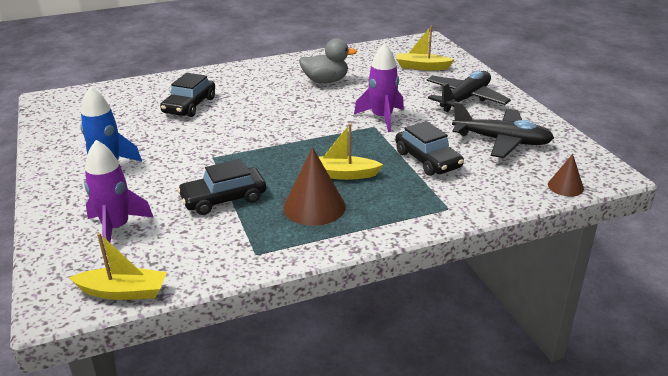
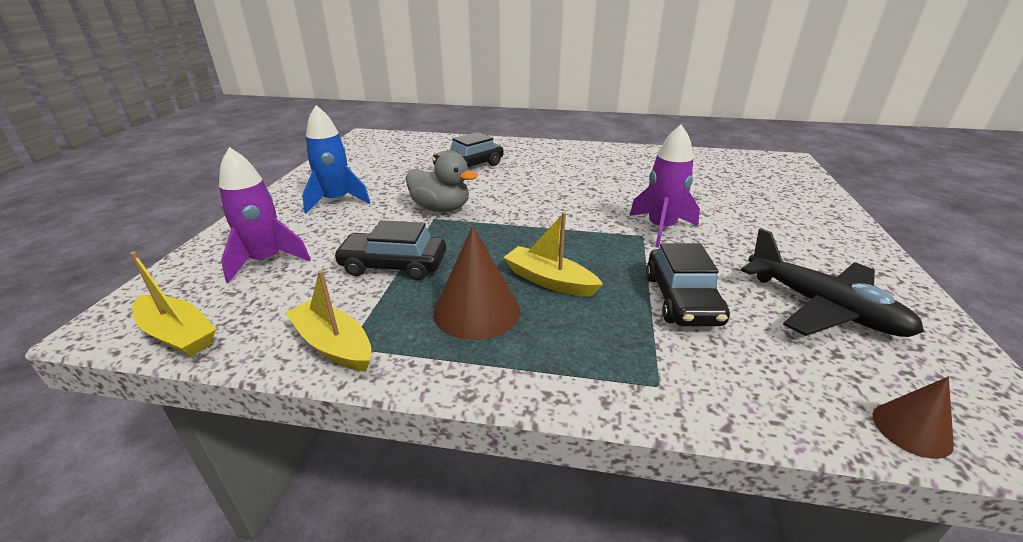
camera: 30 degrees right, 0 degrees up
grey duck [299,38,357,83] -> grey duck moved to [406,152,478,212]
yellow boat [396,26,454,70] -> yellow boat moved to [285,270,371,372]
black plane [427,71,511,112] -> none

